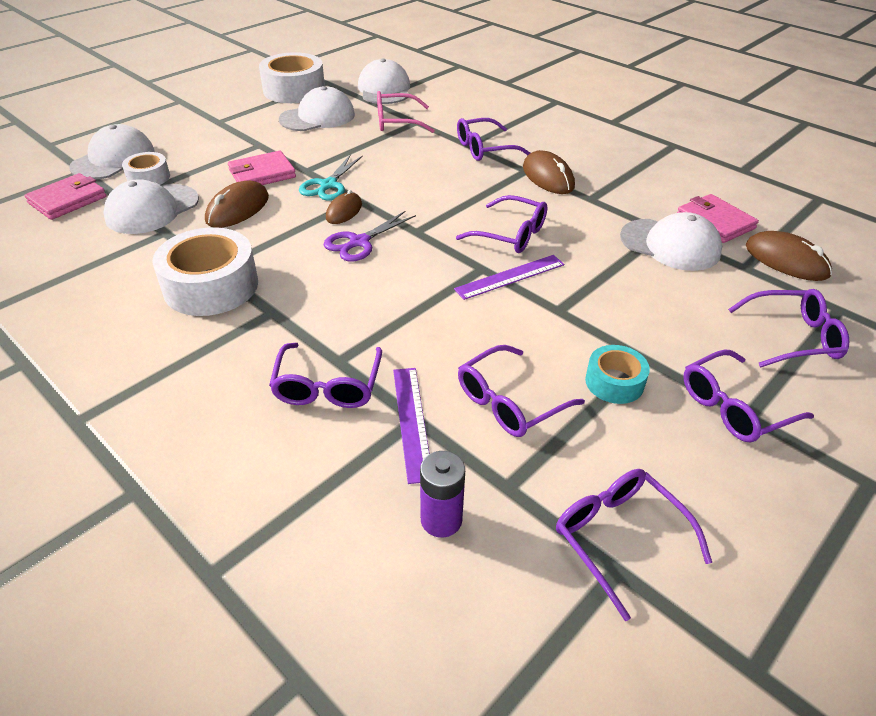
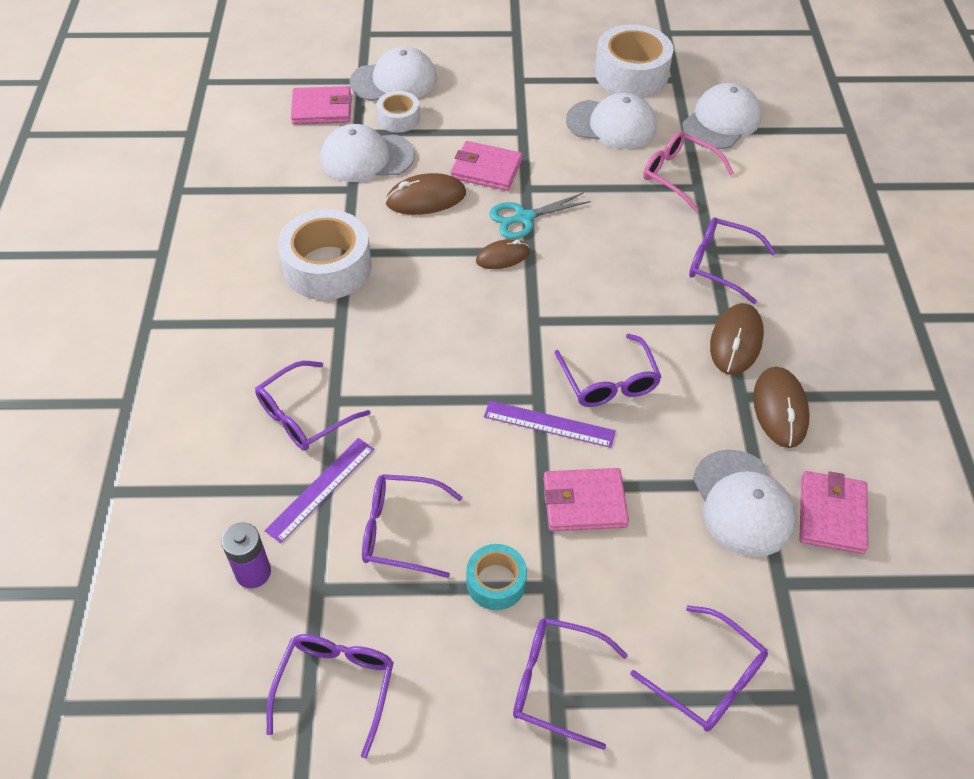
camera: 45 degrees right, 10 degrees up
purple scissors [324,211,416,262] -> none
brown mouse [746,231,832,281] -> brown mouse moved to [753,367,810,448]
none -> pink wallet [543,468,629,531]

